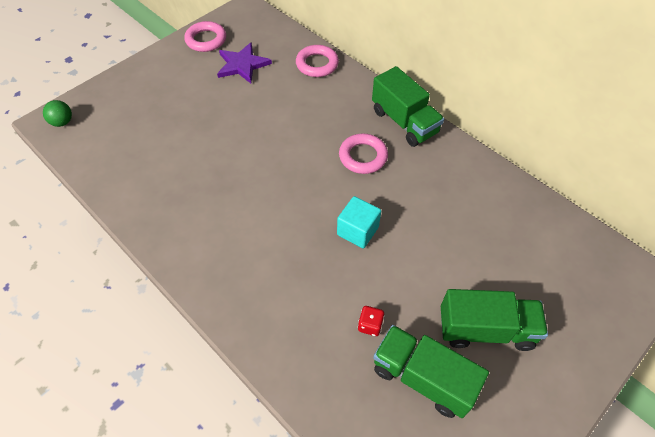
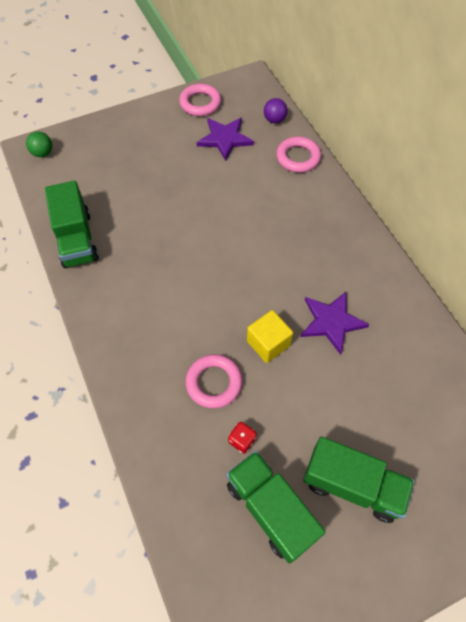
camera: 20 degrees right, 5 degrees up
turquoise cube [337,196,381,248] -> yellow cube [247,310,293,363]
pink ring [339,134,388,174] -> pink ring moved to [185,354,242,409]
green truck [372,66,444,147] -> green truck moved to [45,181,99,268]
none -> purple ball [264,98,288,123]
none -> purple star [301,292,370,355]

